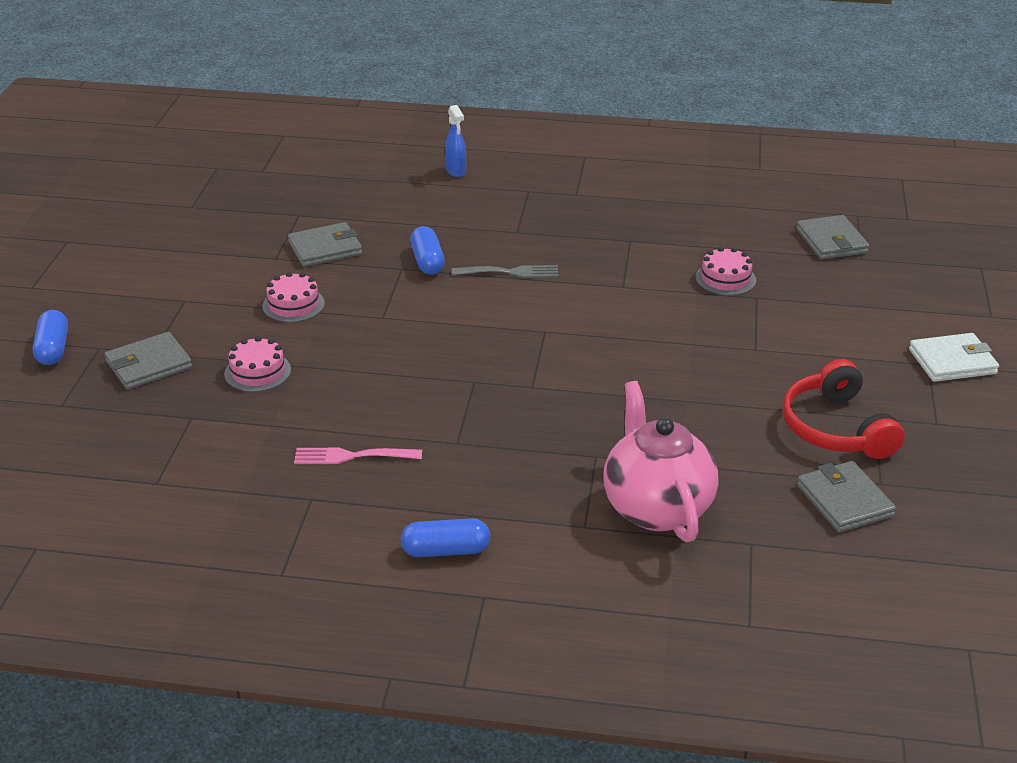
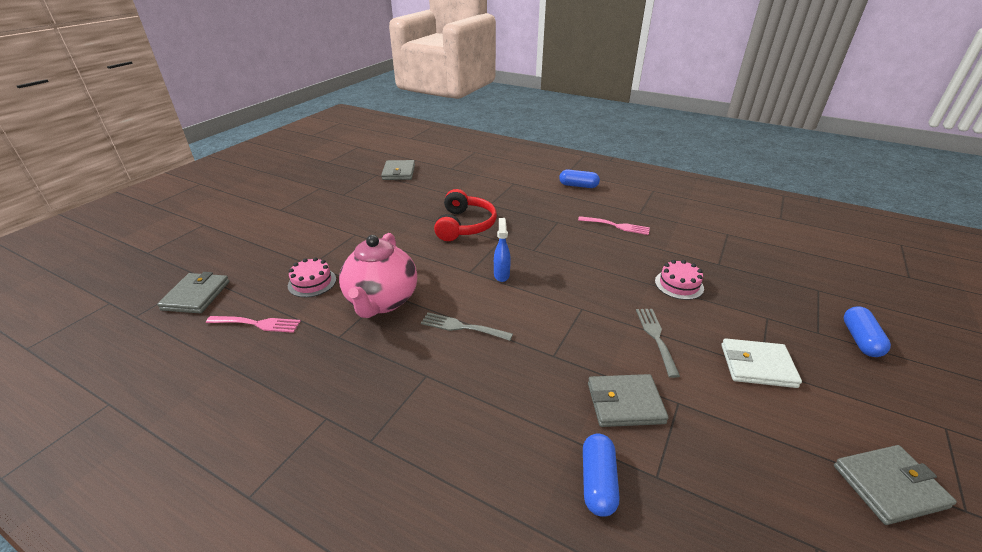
camera: 160 degrees left, 0 degrees up
grey wallet [105,332,192,390] -> grey wallet moved to [834,445,957,525]
pink cake [262,272,325,323] -> grey fork [636,309,680,378]
blue capsule [410,226,445,275] -> blue capsule moved to [583,434,619,517]
blue spray bottle [445,105,466,177] -> blue spray bottle moved to [494,218,511,282]
pink teapot [603,381,718,542] -> pink teapot moved to [339,233,417,318]
red headphones [783,359,905,459] -> red headphones moved to [434,189,497,241]
white wallet [909,333,999,382] -> white wallet moved to [721,338,802,388]
none -> pink fork [206,316,301,333]

